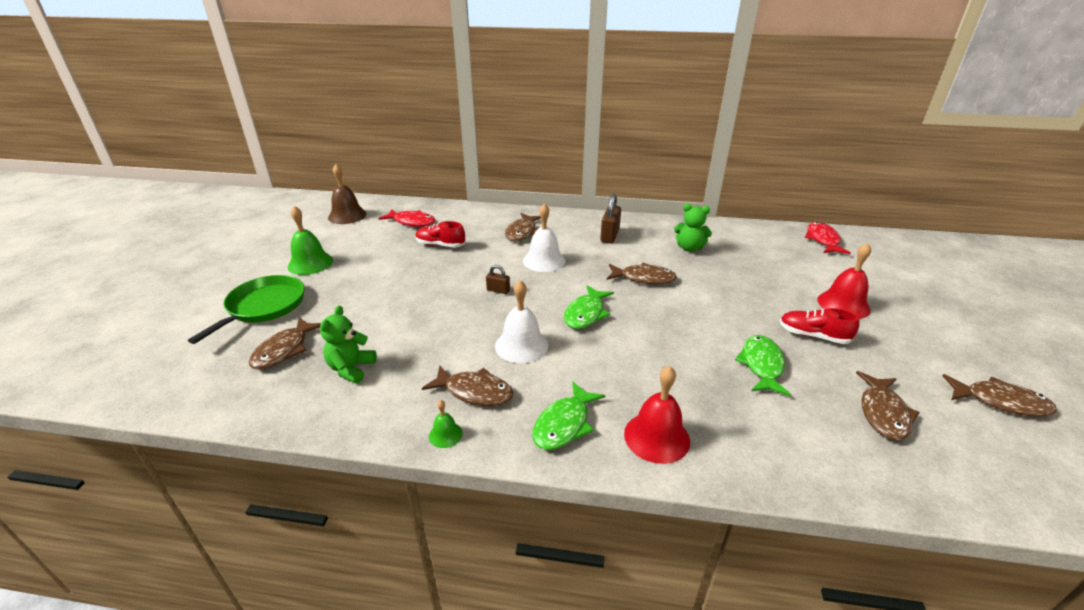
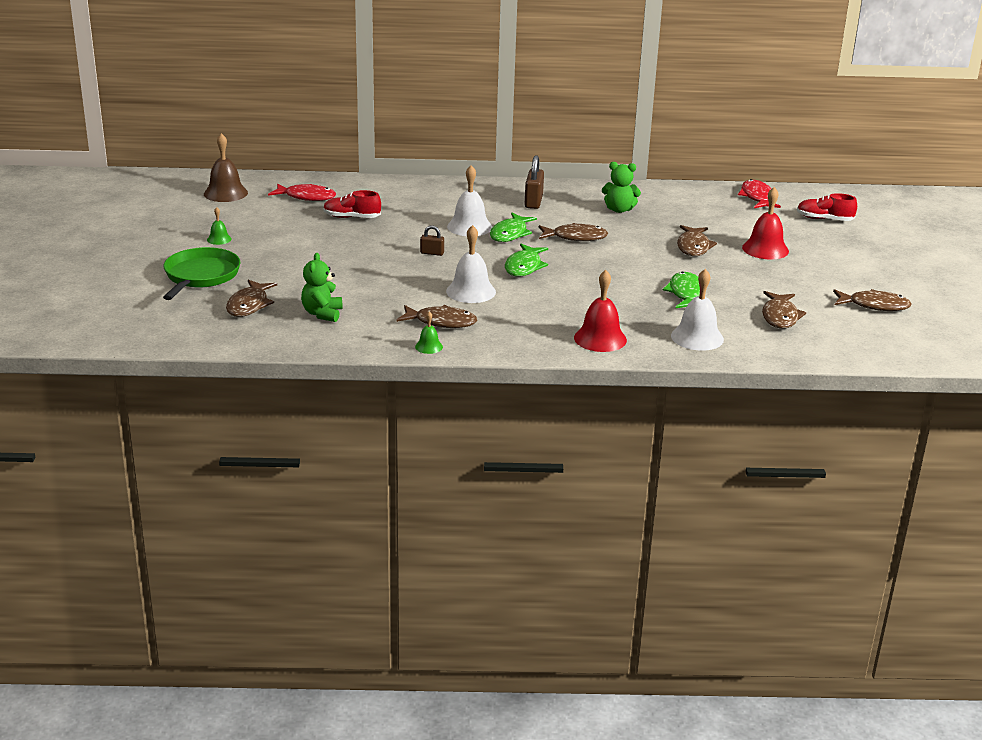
camera: 10 degrees left, 5 degrees down
green bell [288,206,333,275] -> green bell [207,207,232,245], size x0.52
brown fish [505,213,541,241] -> brown fish moved to [677,225,717,256]
green fish [532,382,605,450] -> green fish moved to [490,213,537,242]
red shoe [780,308,859,344] -> red shoe moved to [797,193,857,221]
none -> white bell [671,269,724,351]

